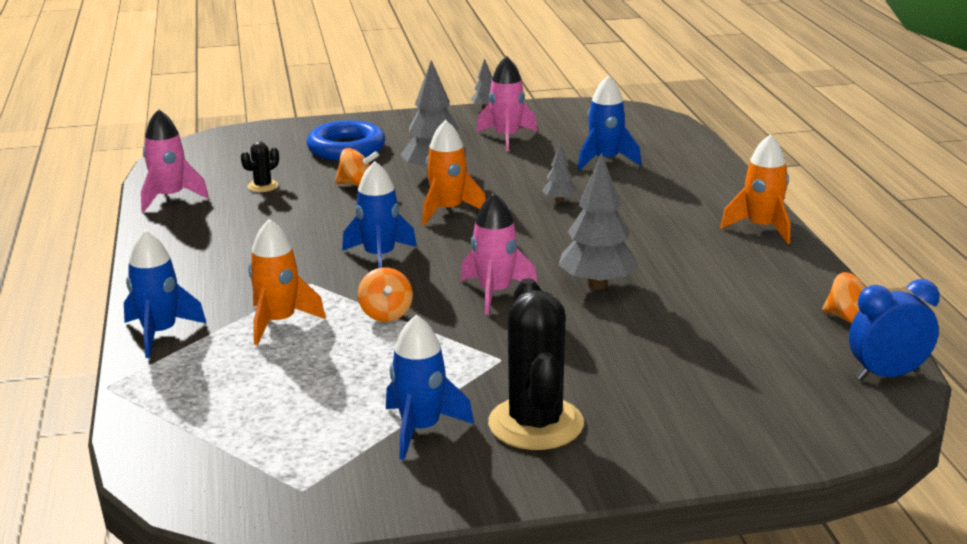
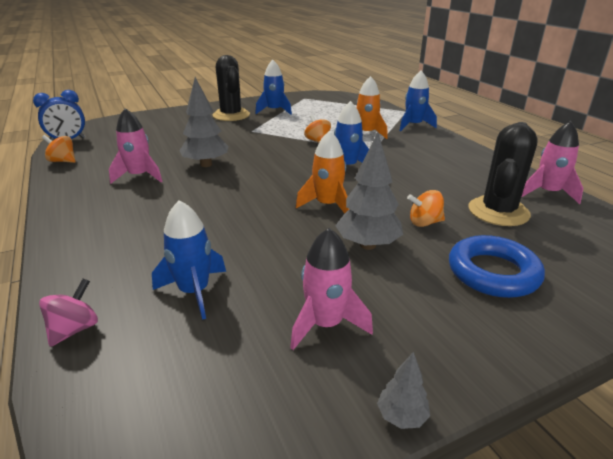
camera: 165 degrees right, 5 degrees up
black cactus [241,142,279,192] -> black cactus [468,122,538,226], size x2.20
pink rocket [460,193,537,315] -> pink rocket moved to [109,108,163,184]
grey tree [542,144,576,202] -> none
orange rocket [720,134,790,244] -> none
none -> pink spinning top [39,279,98,347]

